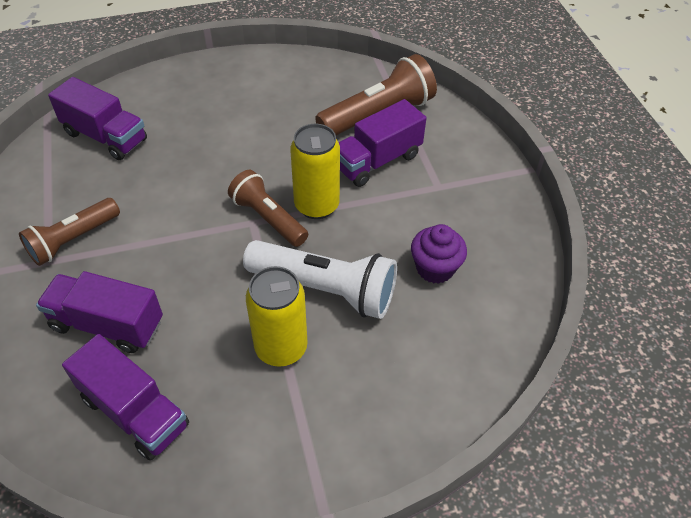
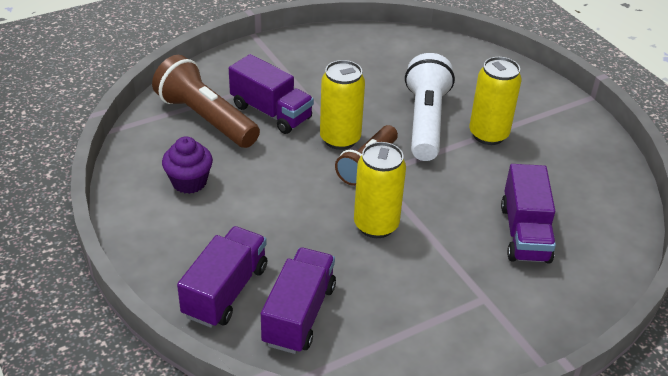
camera: 105 degrees left, 10 degrees down
brown flashlight [19,198,120,266] -> none
purple truck [62,334,189,460] -> purple truck moved to [177,226,267,328]
purple cupcake [411,224,467,284] -> purple cupcake moved to [162,136,213,194]
none -> yellow can [354,142,406,238]

